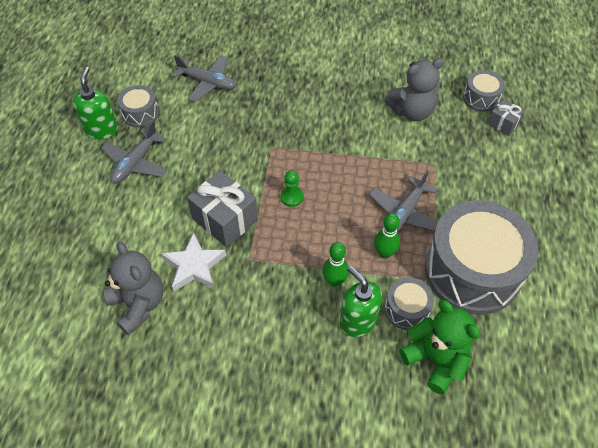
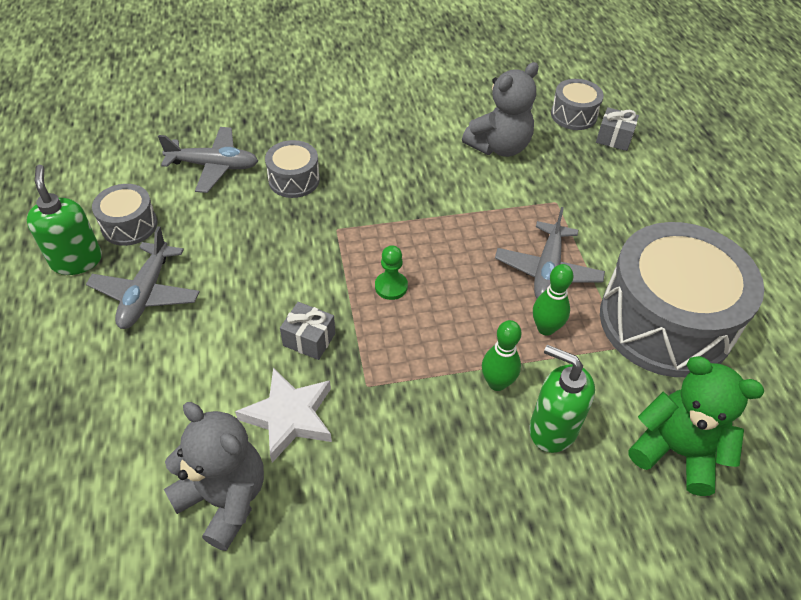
camera: 20 degrees left, 5 degrees down
grey gift [187,171,258,247] -> grey gift [280,302,335,360], size x0.55
grey drum [385,277,434,330] -> grey drum moved to [265,140,320,198]

